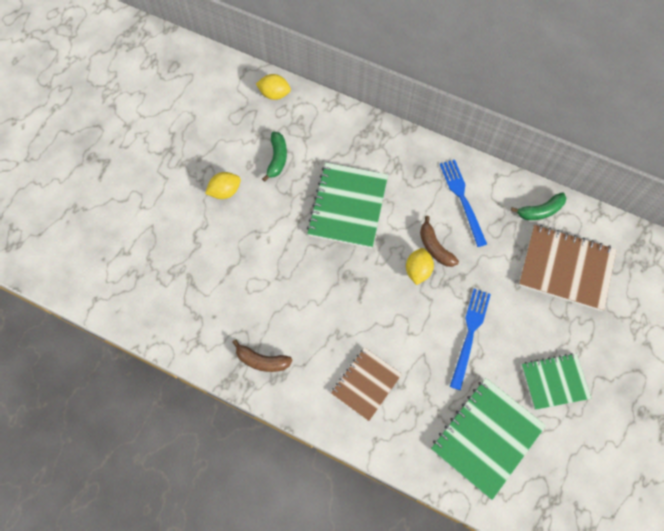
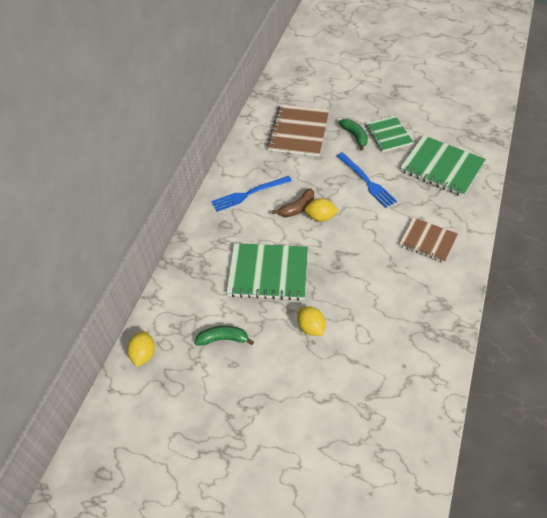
camera: 95 degrees left, 15 degrees down
yellow lemon [205,172,241,199] -> yellow lemon moved to [297,306,326,336]
brown banana [232,339,293,372] -> none
blue fork [450,289,491,390] -> blue fork turned 135 degrees counterclockwise [337,152,397,208]
green banana [511,192,567,220] -> green banana moved to [339,119,368,151]

